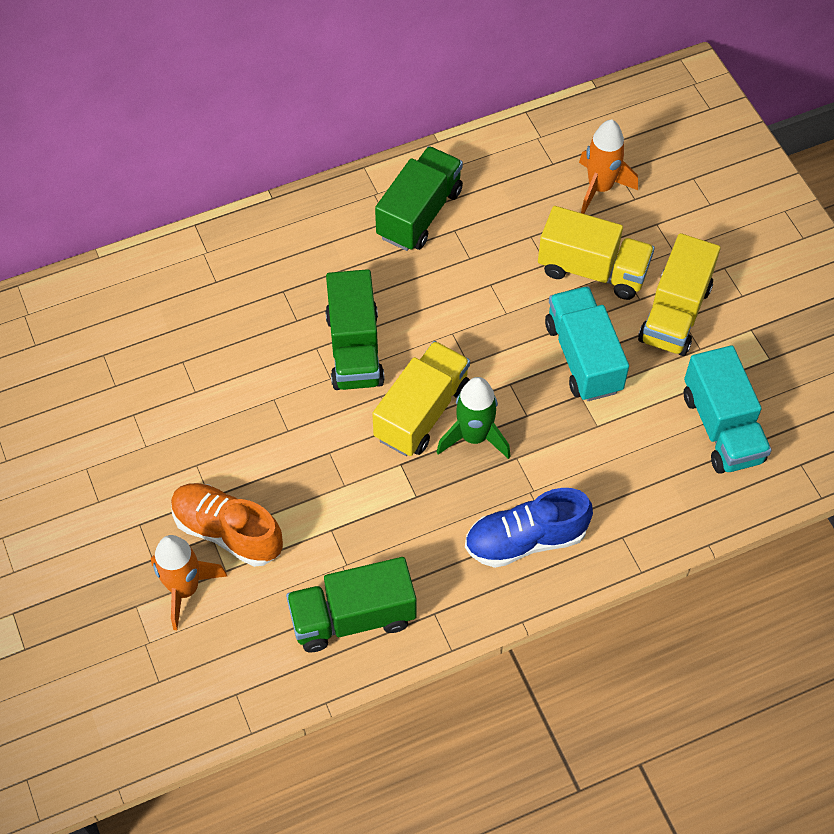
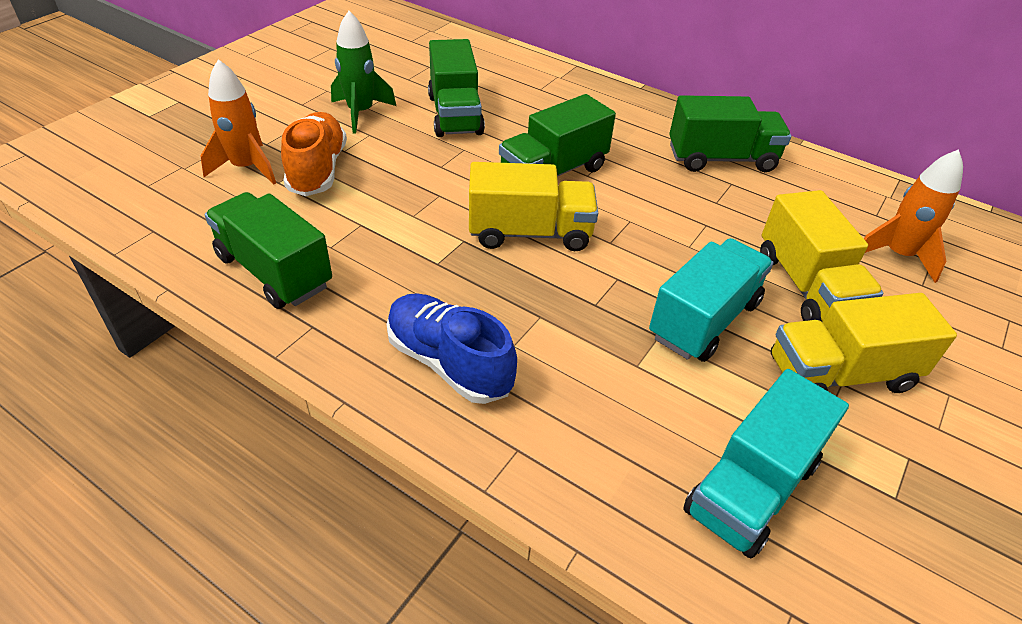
camera: 55 degrees right, 15 degrees down
green rocket [437,377,511,459] -> green rocket moved to [331,11,396,134]
none -> green truck [428,39,485,137]

